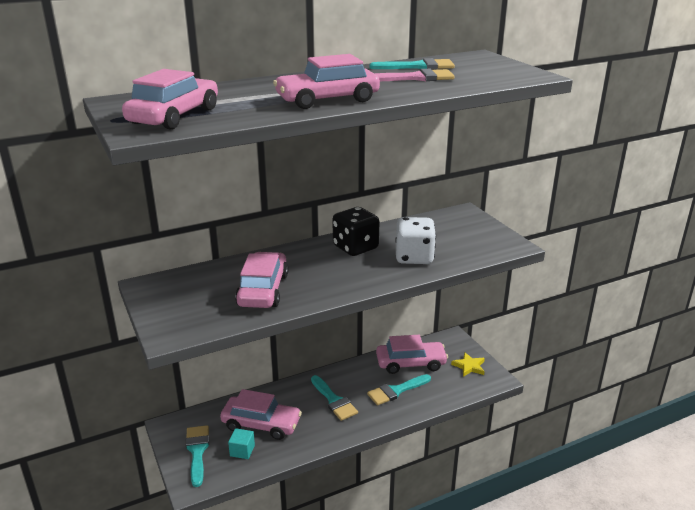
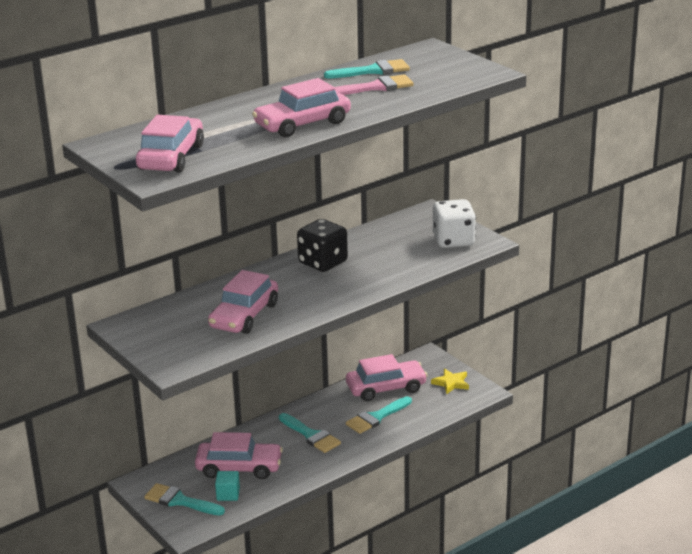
camera: 10 degrees left, 0 degrees up
turquoise brush [186,425,209,487] -> turquoise brush turned 45 degrees counterclockwise [144,483,225,515]
pink car [235,252,289,308] -> pink car turned 150 degrees counterclockwise [208,270,278,334]
white dice [395,217,436,264] -> white dice moved to [433,199,476,248]

